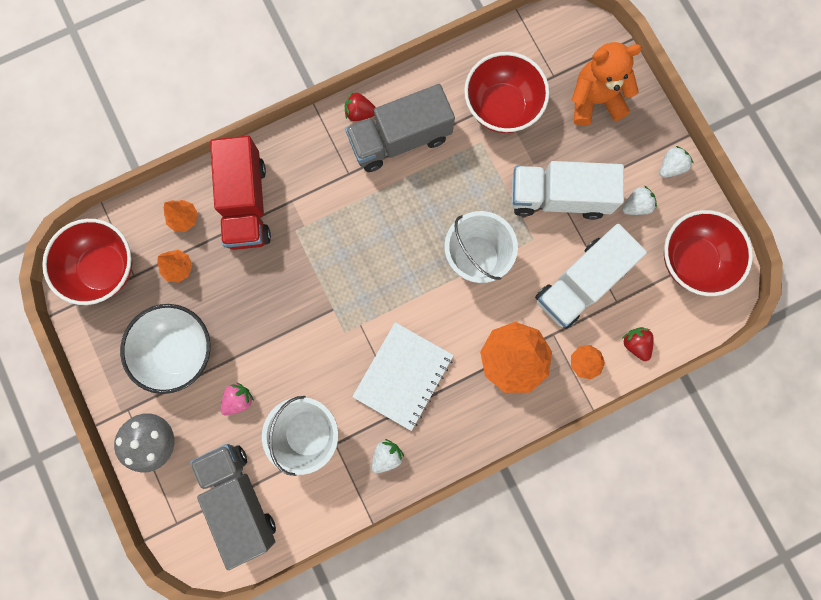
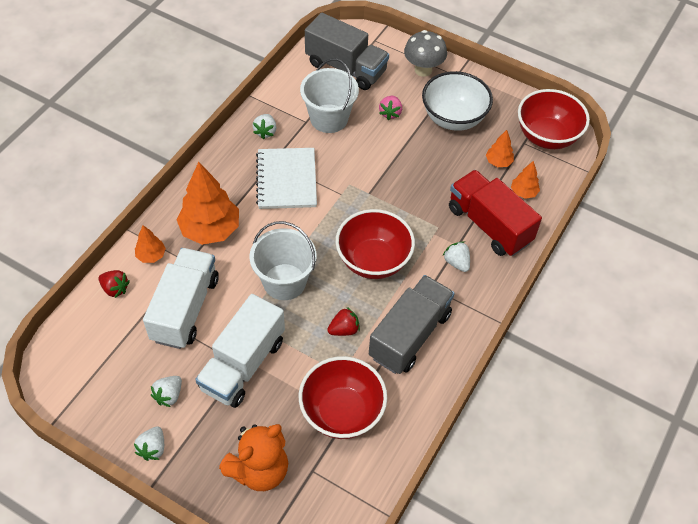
camera: 145 degrees right, 25 degrees down
red strawberry [345,92,376,121] -> red strawberry moved to [327,307,360,336]
white truck [511,161,624,220] -> white truck turned 150 degrees clockwise [195,294,285,408]
red bowl [664,210,753,296] -> red bowl moved to [335,209,415,279]
none -> white strawberry [443,241,470,272]

